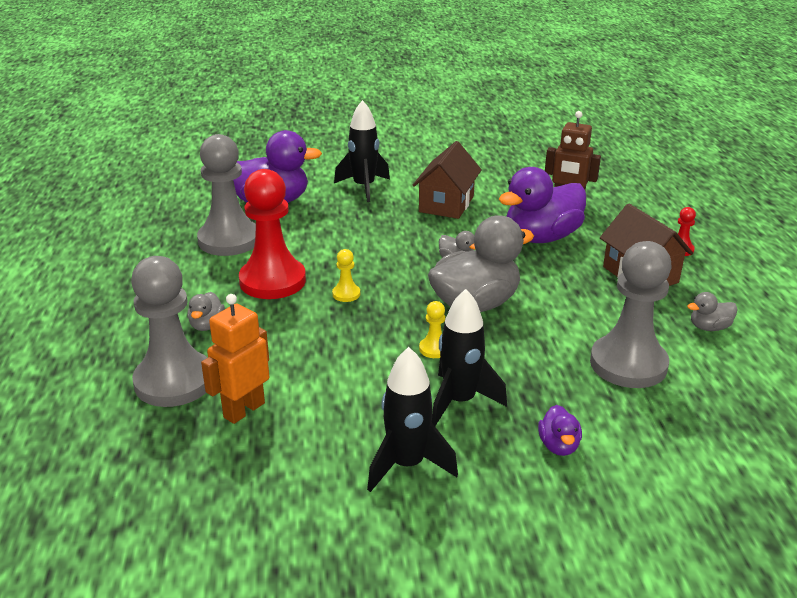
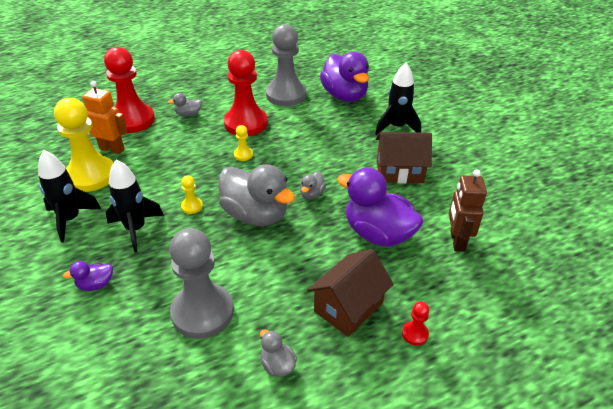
camera: 70 degrees right, 10 degrees up
grey pawn [131,256,208,407] -> red pawn [104,47,155,133]
none -> yellow pawn [54,98,114,192]

